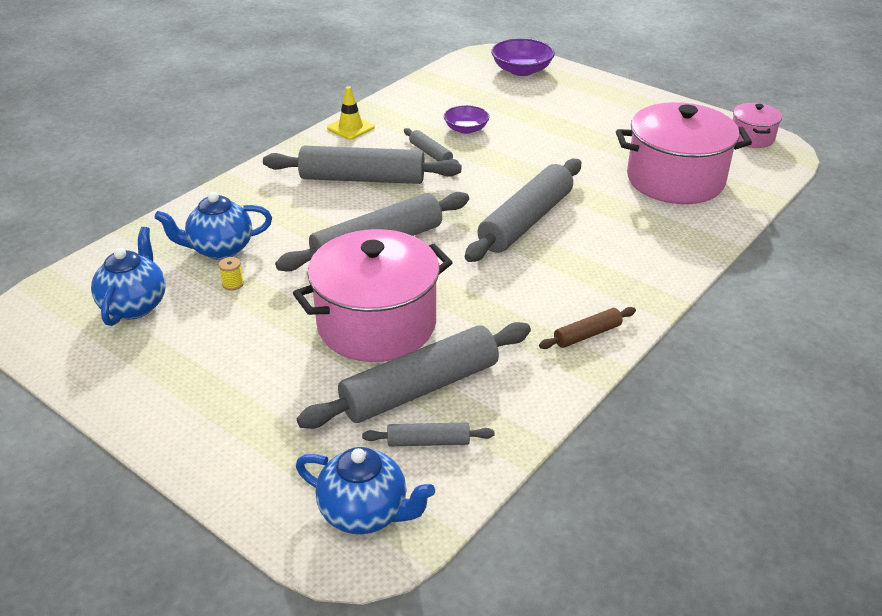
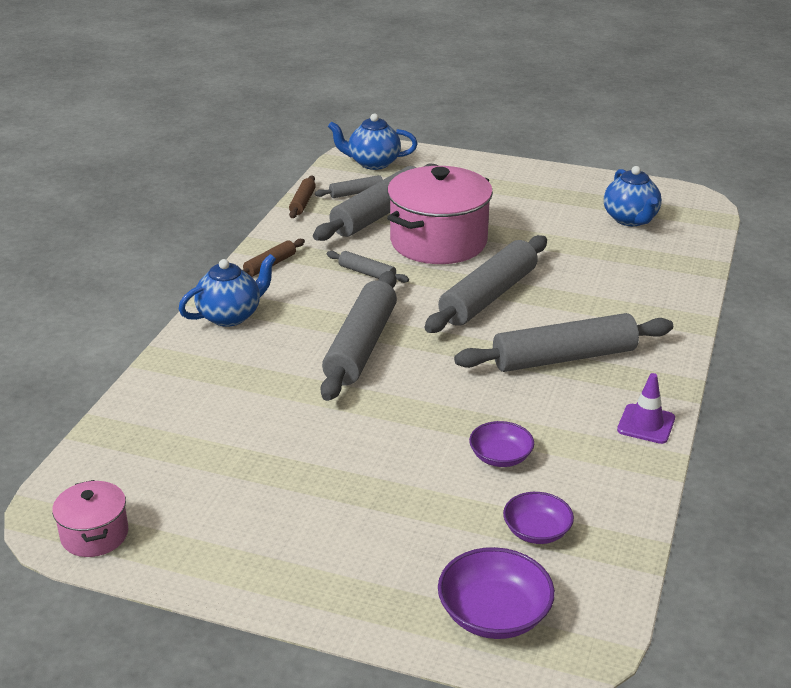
camera: 160 degrees right, 5 degrees down
blue teapot [154,192,272,260] -> blue teapot moved to [178,254,276,327]
yellow spool [219,257,244,291] -> none
yellow traffic cone [327,86,375,140] -> purple traffic cone [617,373,675,444]
grey rolling pin [404,128,459,163] -> grey rolling pin moved to [327,251,409,283]
pink pot [616,102,752,204] -> none
none -> brown rolling pin [289,175,316,218]
none -> purple bowl [503,492,574,544]

